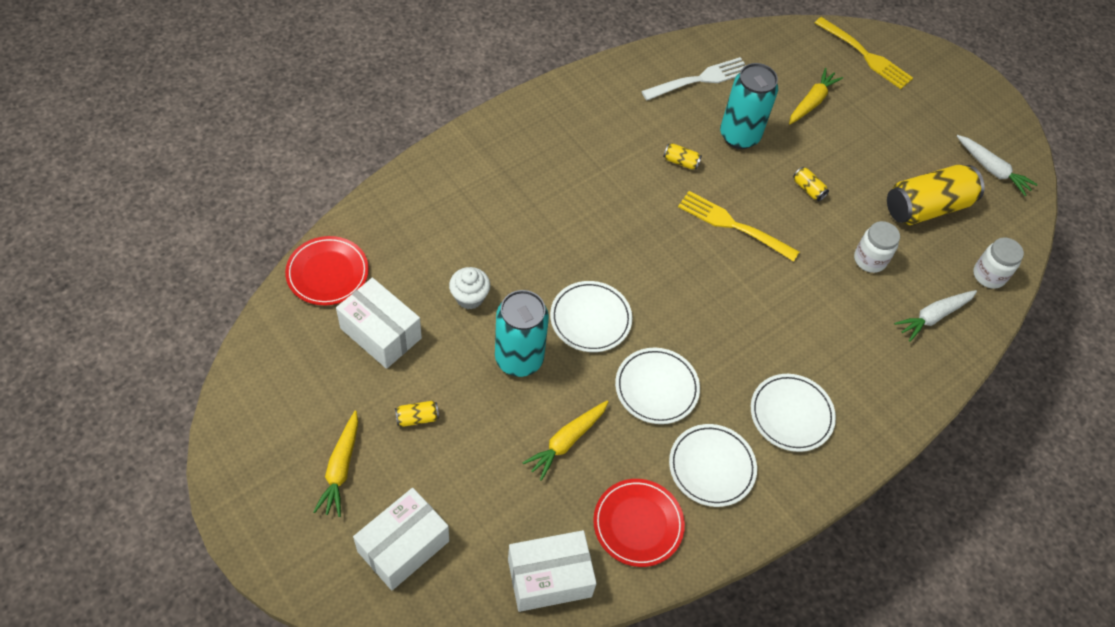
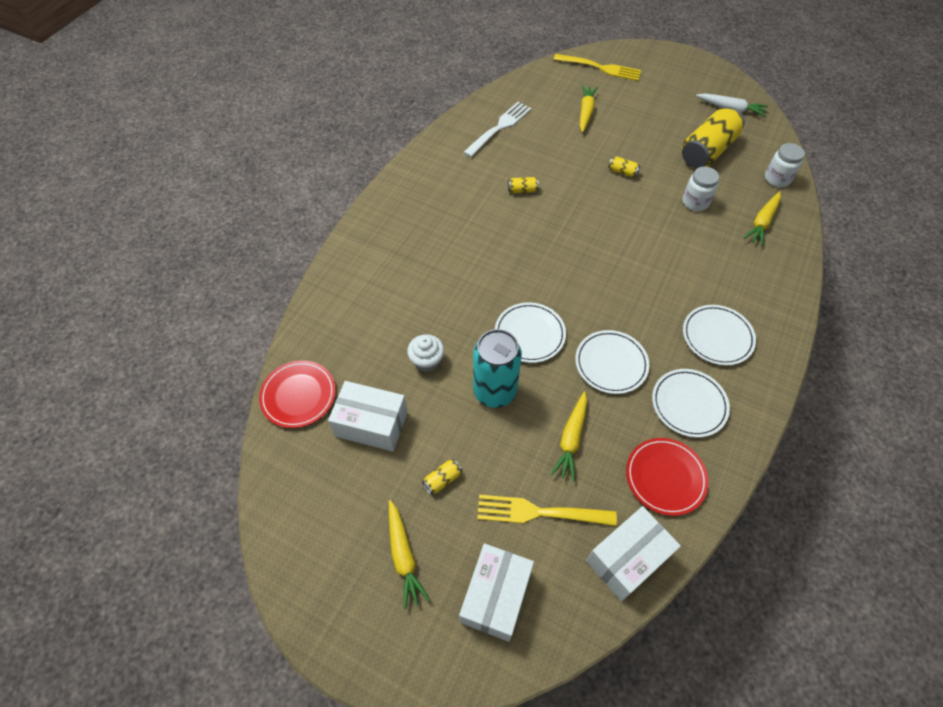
camera: 20 degrees left, 0 degrees up
yellow fork [678,191,799,262] -> yellow fork moved to [477,495,617,526]
turquoise can [720,63,778,149] -> none
white carrot [894,290,977,342] -> yellow carrot [744,191,781,246]

